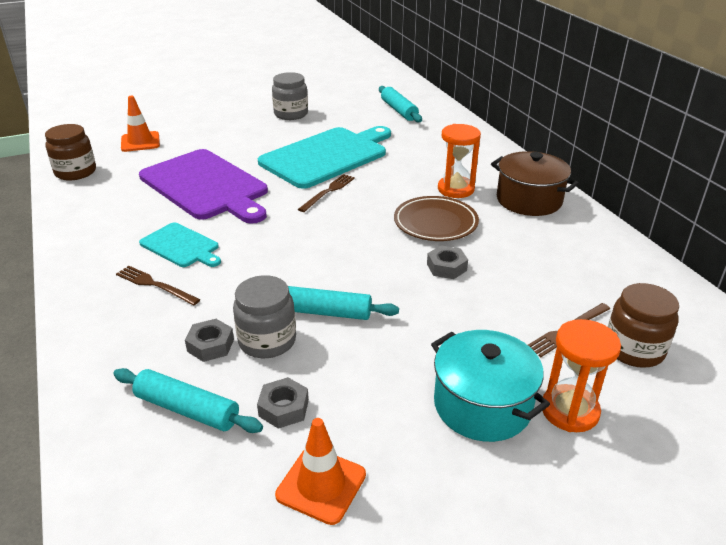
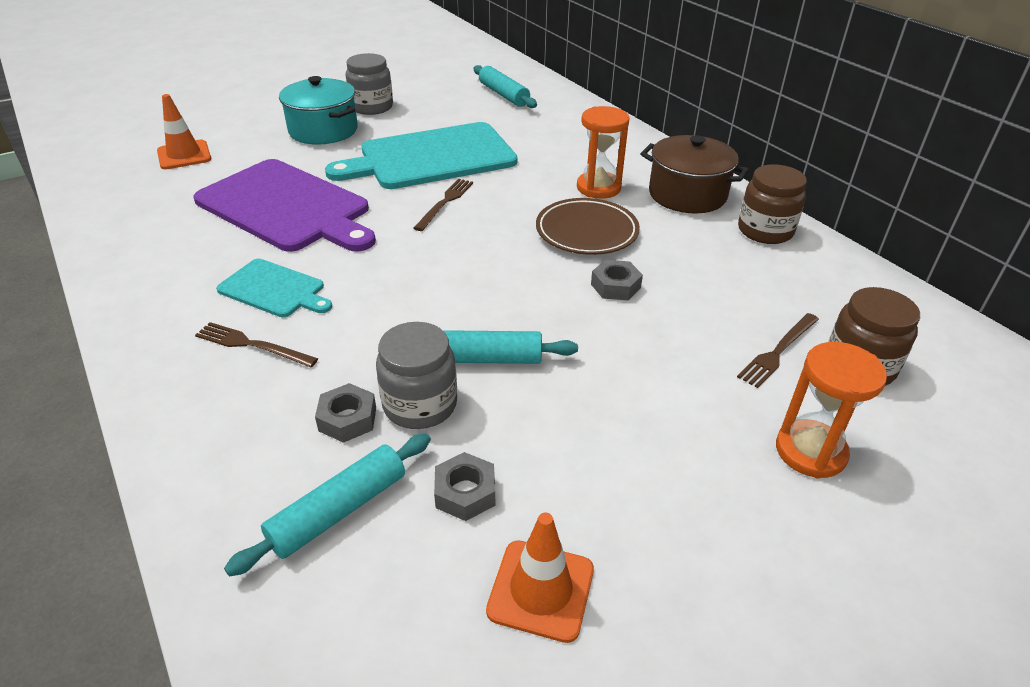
camera: 10 degrees left, 5 degrees up
brown jar [45,124,96,180] -> brown jar moved to [738,164,807,244]
turquoise rolling pin [113,368,263,433] -> turquoise rolling pin turned 60 degrees counterclockwise [224,433,431,577]
turquoise cutting board [258,126,391,189] -> turquoise cutting board turned 150 degrees counterclockwise [325,122,518,189]
turquoise pot [431,330,550,442] -> turquoise pot moved to [279,76,358,145]

